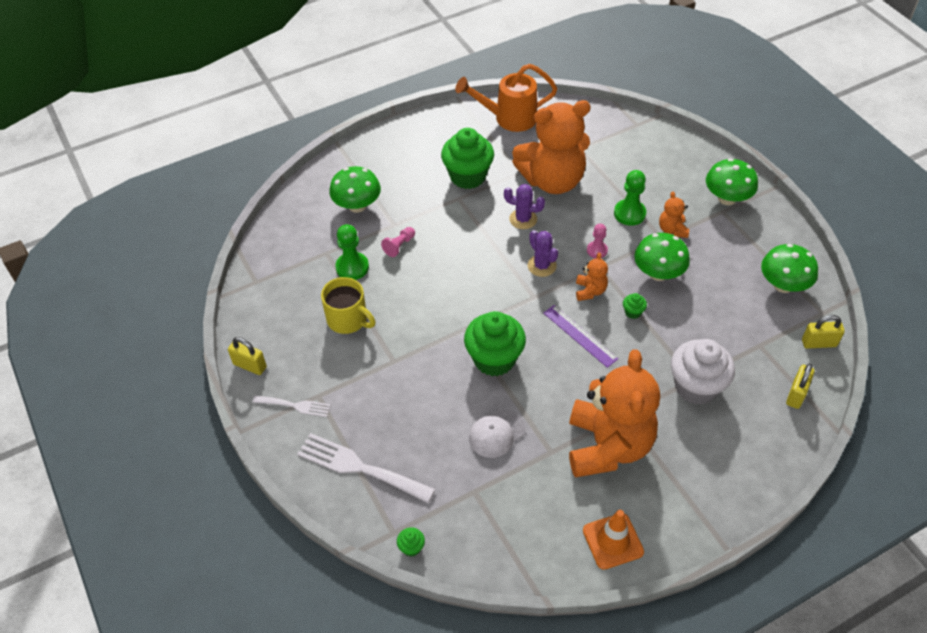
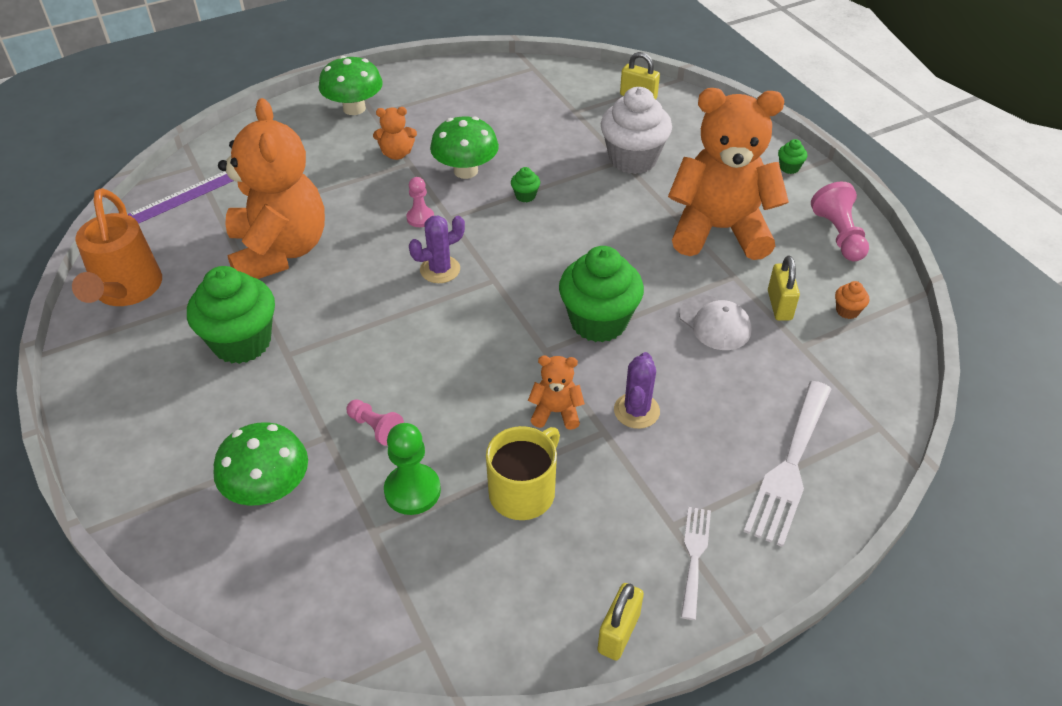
camera: 90 degrees left, 5 degrees down
green cupcake [397,527,425,557] -> green cupcake moved to [778,139,807,174]
purple cactus [504,184,545,229] -> purple cactus moved to [614,352,660,429]
purple ruler [543,305,618,368] -> purple ruler moved to [128,171,233,224]
orange teddy bear [576,252,608,301] -> orange teddy bear moved to [528,355,585,430]
orange traffic cone [583,510,644,570] -> pink pawn [811,182,869,261]
green pawn [614,170,646,226] -> none
green mushroom [761,244,818,293] -> none
yellow padlock [802,315,845,349] -> yellow padlock moved to [768,256,800,321]
none -> orange cupcake [835,281,869,319]

